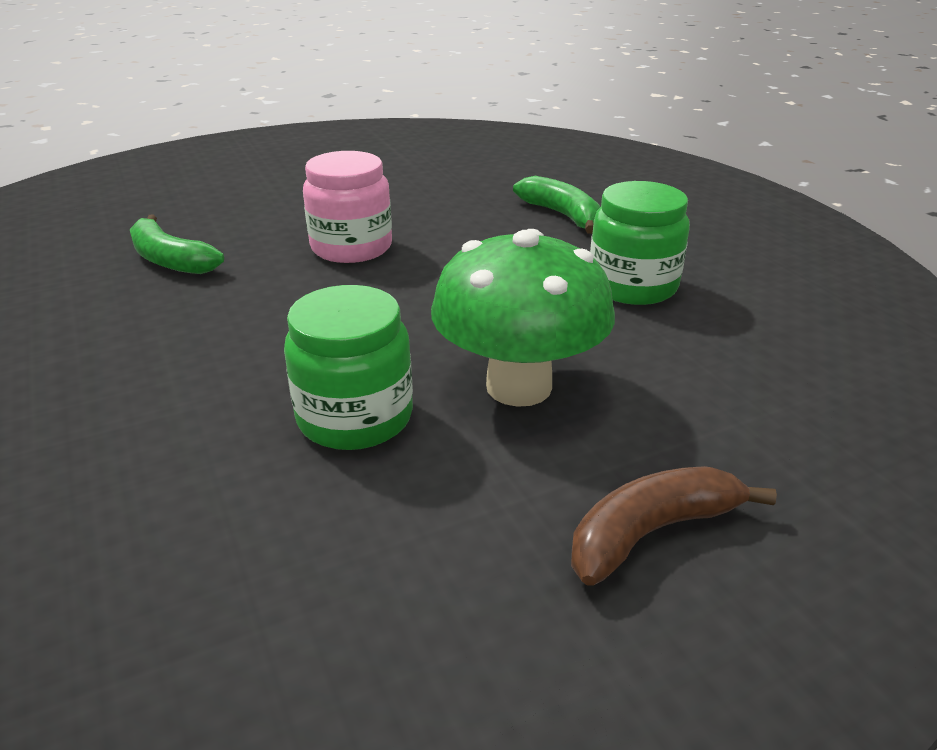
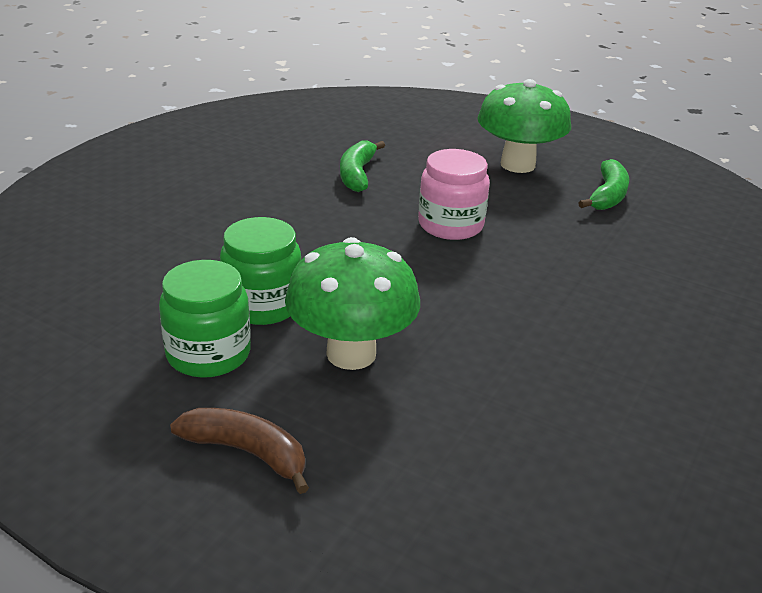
camera: 55 degrees right, 0 degrees up
green banana [513,176,601,234] -> green banana moved to [578,159,629,210]
green jar [590,181,690,305] -> green jar moved to [159,260,251,378]
none -> green mushroom [477,79,571,173]

